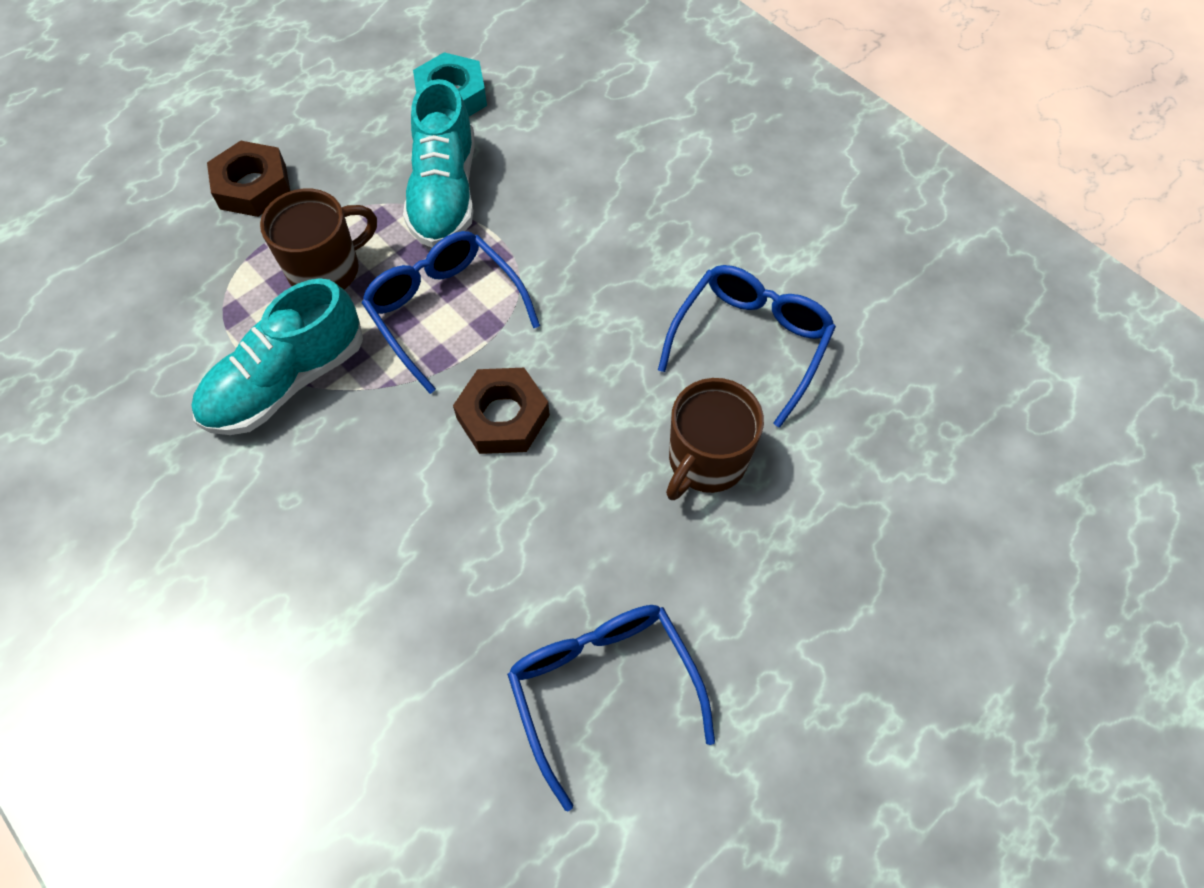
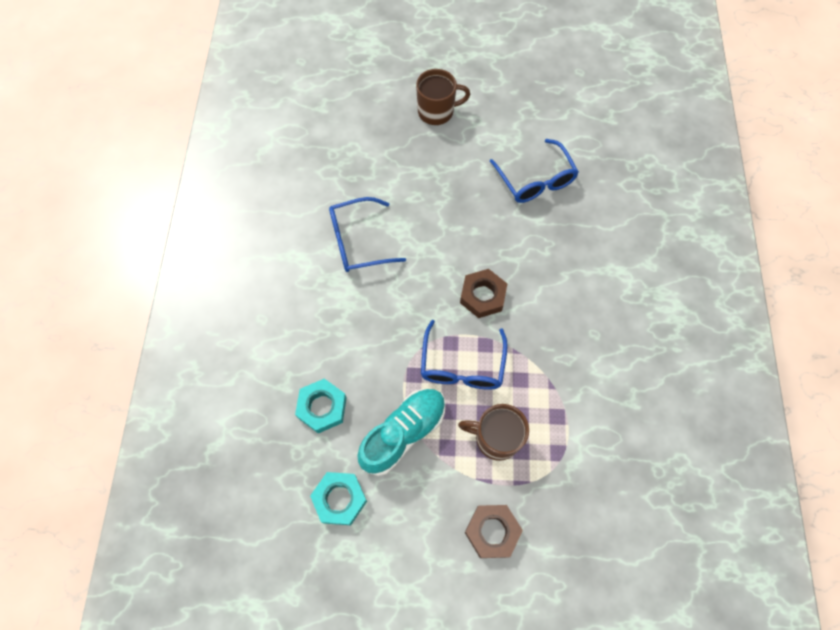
camera: 135 degrees left, 5 degrees up
turquoise shoe [191,278,363,435] -> none
blue glasses [507,605,715,811] -> blue glasses turned 45 degrees counterclockwise [489,139,579,203]
brown mug [666,378,764,500] -> brown mug moved to [416,69,470,125]
none -> turquoise nut [295,379,347,433]

